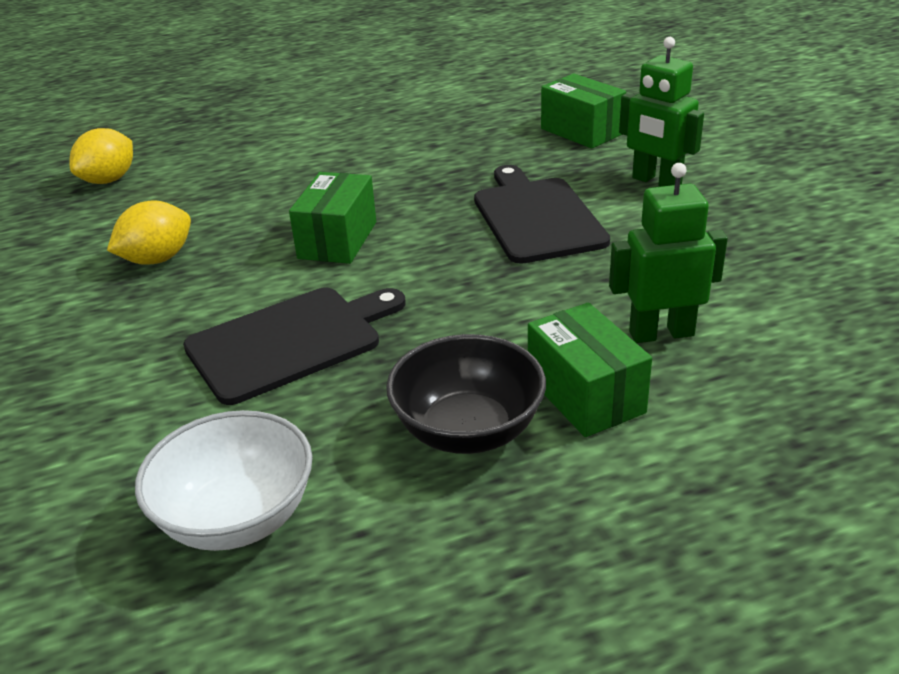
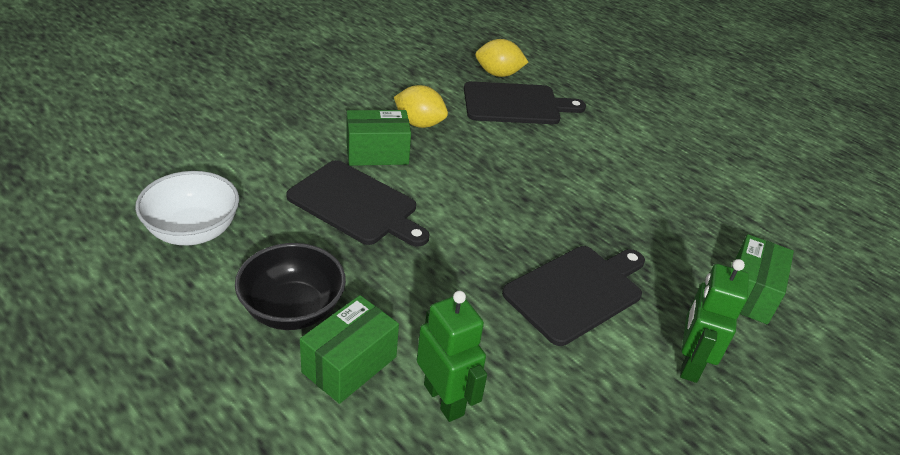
camera: 60 degrees right, 5 degrees up
green box [289,172,376,264] -> green box moved to [346,110,411,166]
none -> black cutting board [464,81,586,124]

